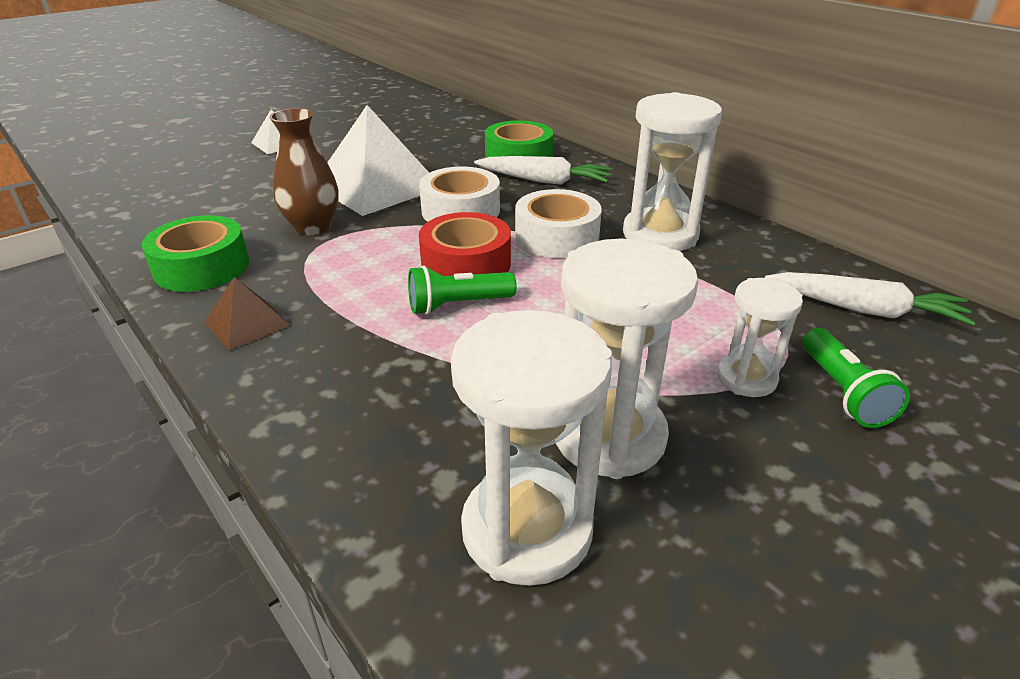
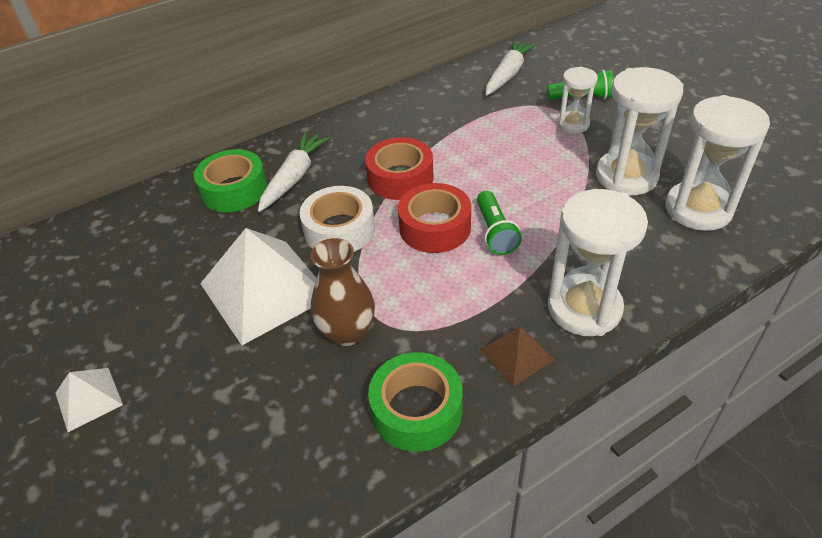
camera: 80 degrees left, 10 degrees up
white tape [515,189,602,258] -> red tape [365,137,434,200]
white hourglass [623,92,722,251] -> white hourglass moved to [548,189,648,336]

